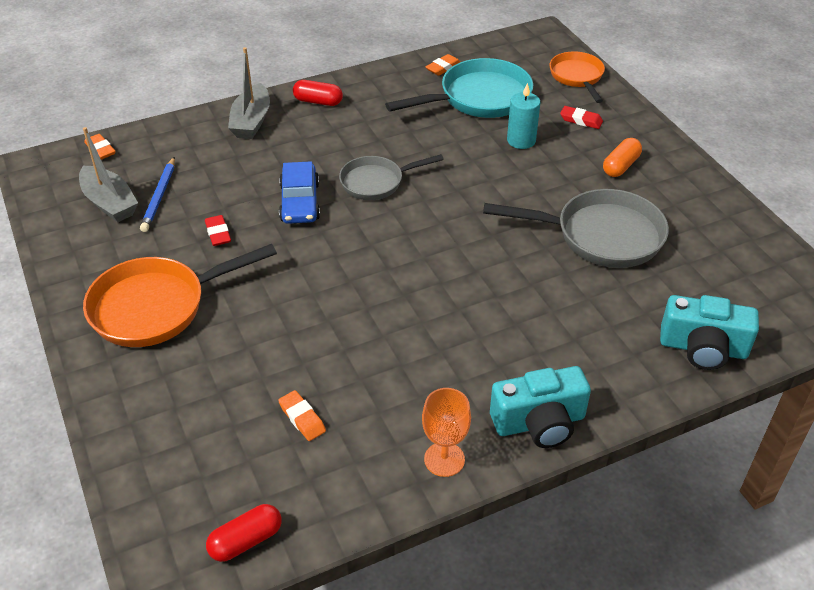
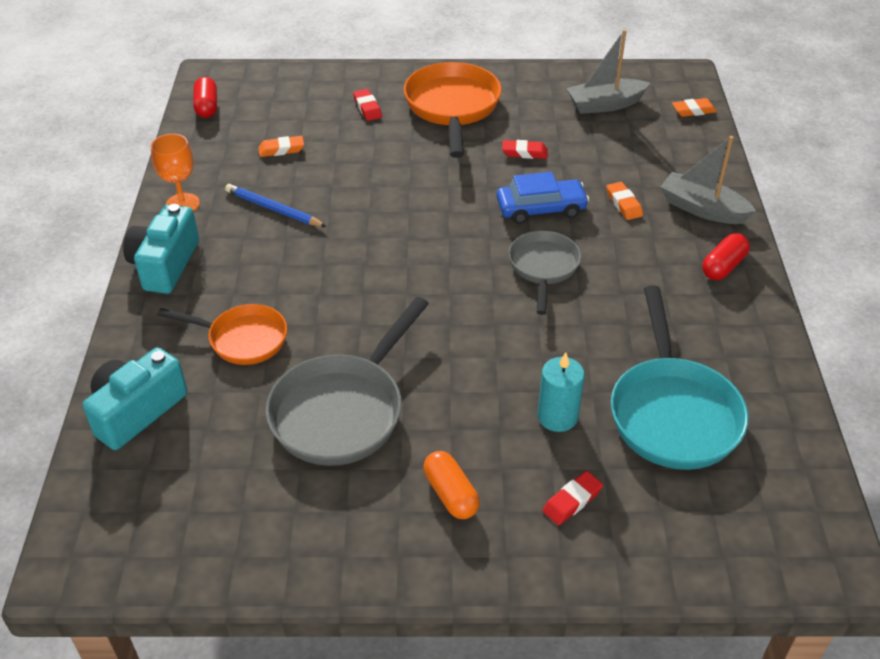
camera: 115 degrees right, 0 degrees up
blue pencil [140,157,175,232] -> blue pencil moved to [225,184,327,227]
blue car [279,161,320,224] -> blue car turned 150 degrees clockwise [496,172,589,224]
orange eraser [426,54,460,76] -> orange eraser moved to [606,182,643,220]
orange pan [549,51,605,103] -> orange pan moved to [157,304,287,365]
none -> red eraser [353,89,382,121]

